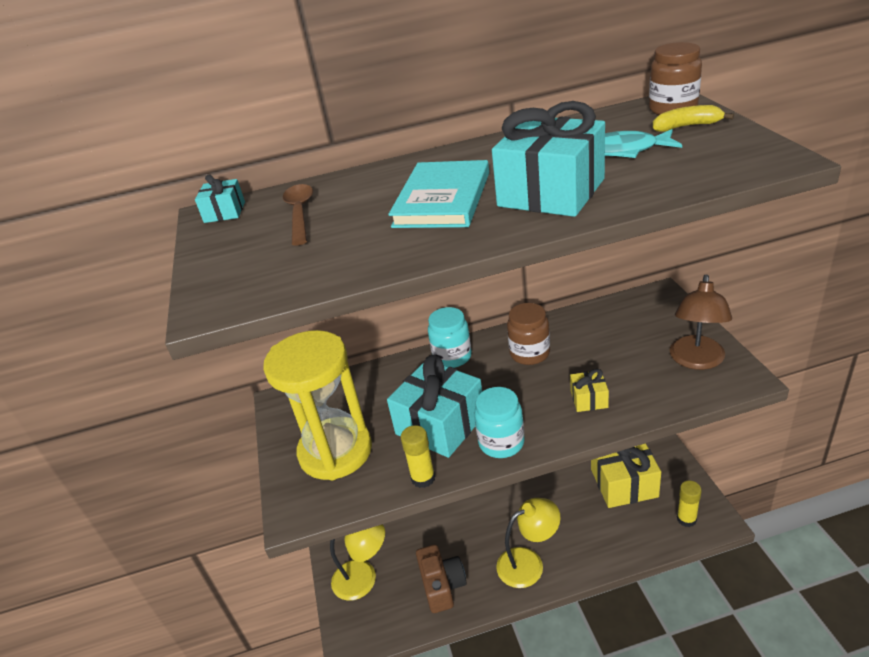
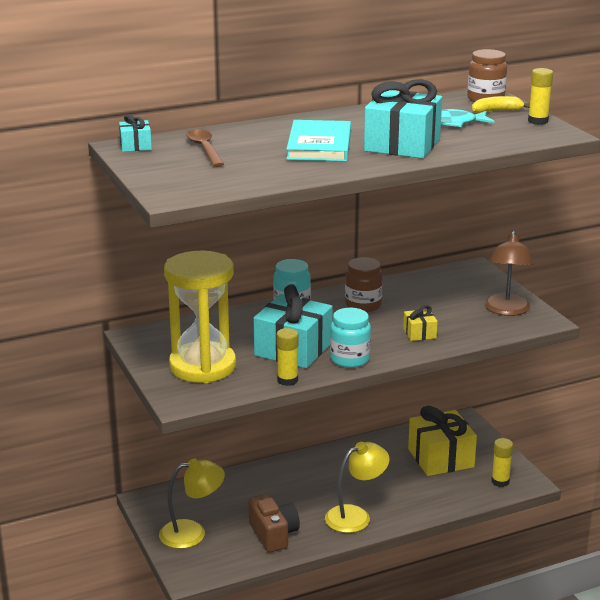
camera: 15 degrees left, 10 degrees down
none -> yellow glue stick [528,68,553,125]

